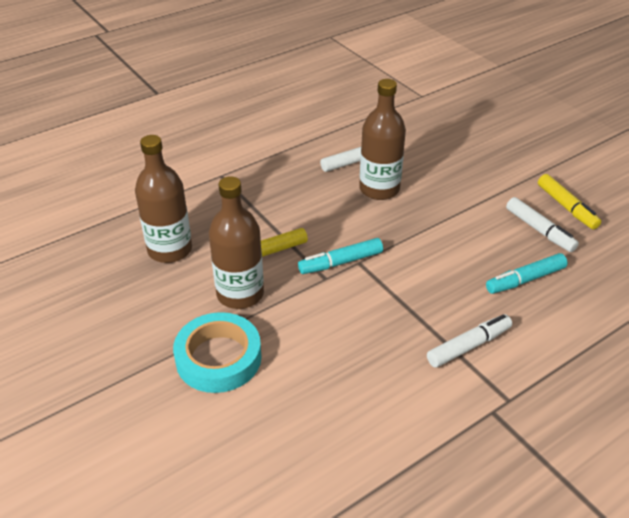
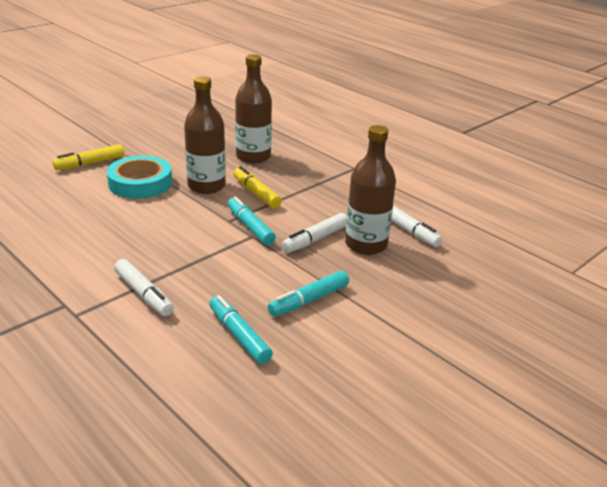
camera: 80 degrees right, 10 degrees down
white marker [506,197,579,252] -> white marker moved to [282,213,347,253]
yellow marker [538,174,601,230] -> yellow marker moved to [52,144,124,170]
none -> turquoise marker [268,270,349,316]

